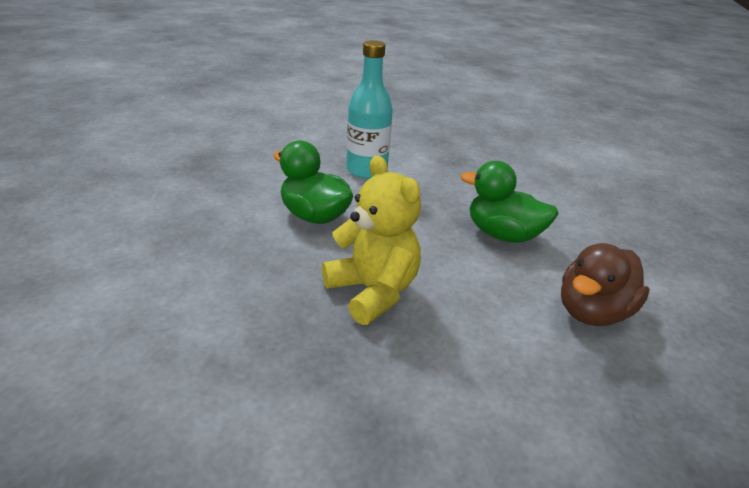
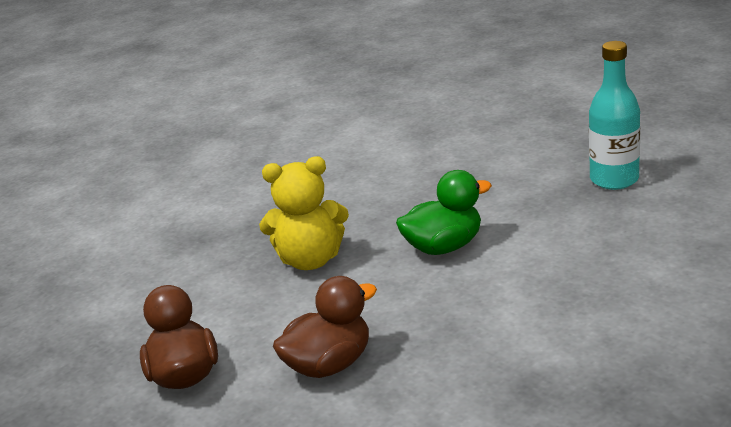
camera: 125 degrees right, 5 degrees down
turquoise bottle [346,40,393,179] -> turquoise bottle moved to [589,41,640,190]
green duck [461,161,559,243] -> brown duck [273,276,377,378]

